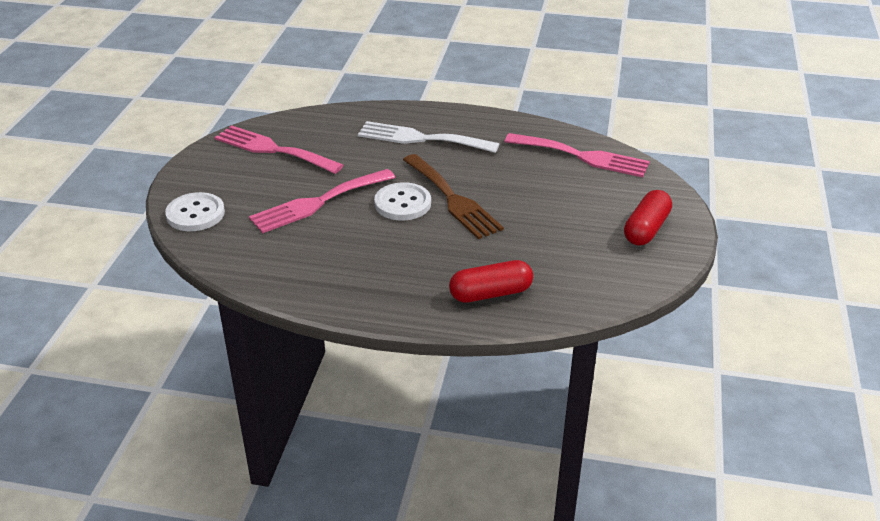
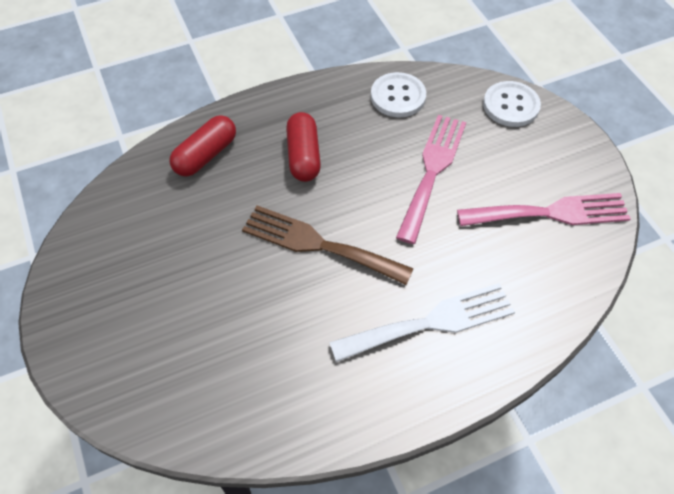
camera: 145 degrees right, 20 degrees up
white button [374,182,431,221] -> white button moved to [371,72,426,118]
pink fork [504,133,650,177] -> none
red capsule [624,190,672,246] -> red capsule moved to [286,112,321,182]

